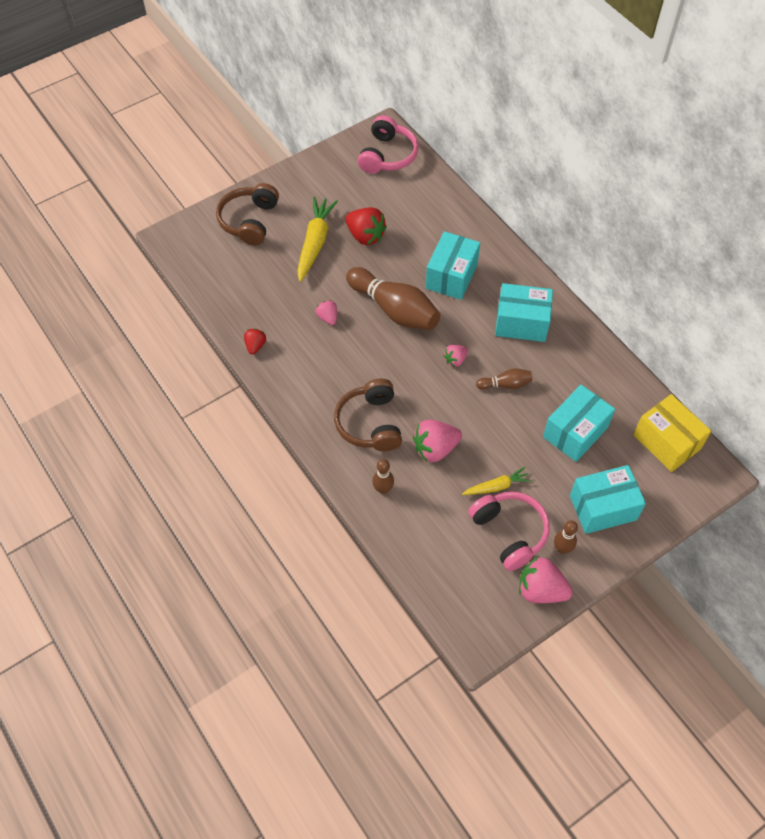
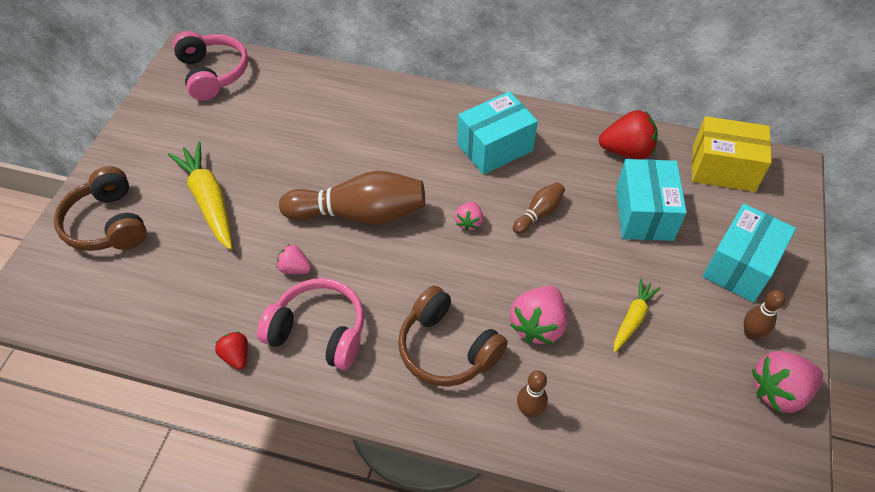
camera: 40 degrees left, 5 degrees down
red strawberry [345,207,387,245] -> red strawberry moved to [599,110,658,159]
turquoise box [426,231,480,300] -> none
pink headphones [468,492,550,571] -> pink headphones moved to [257,278,364,370]

